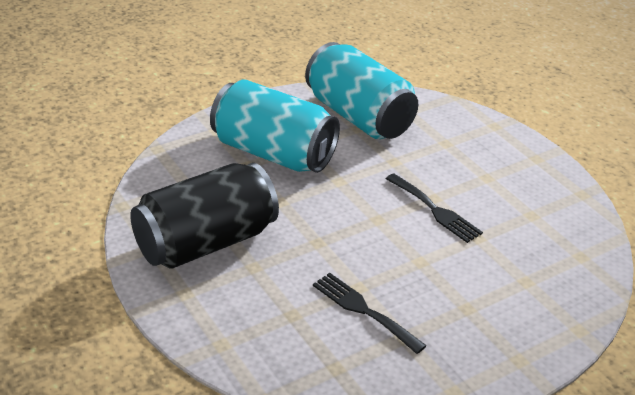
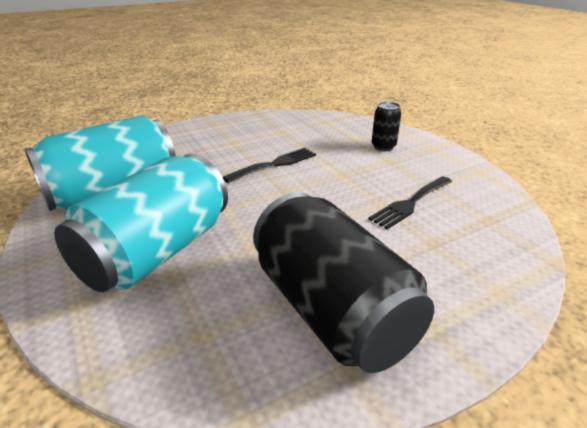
camera: 85 degrees left, 5 degrees down
none -> black can [372,102,401,151]

